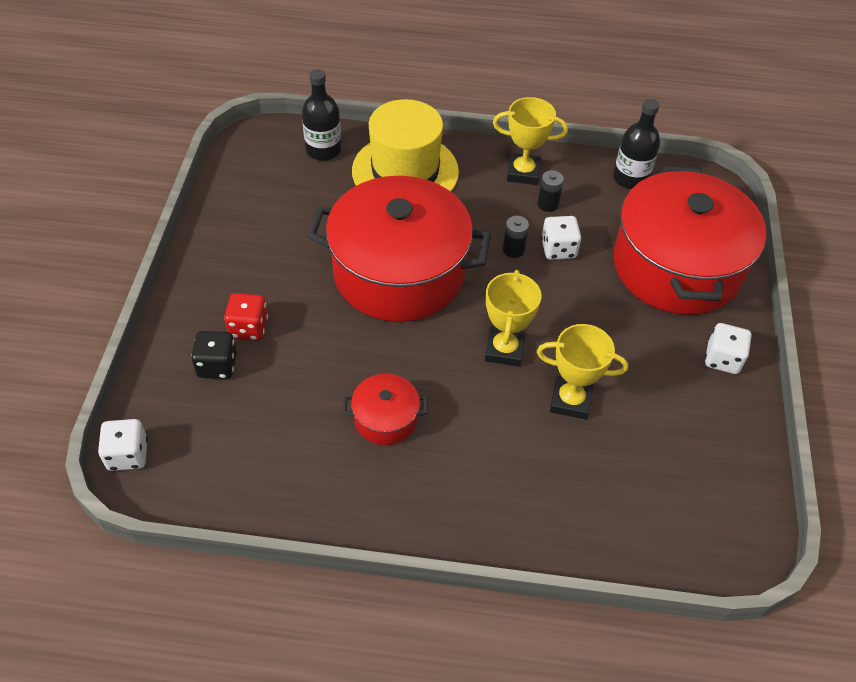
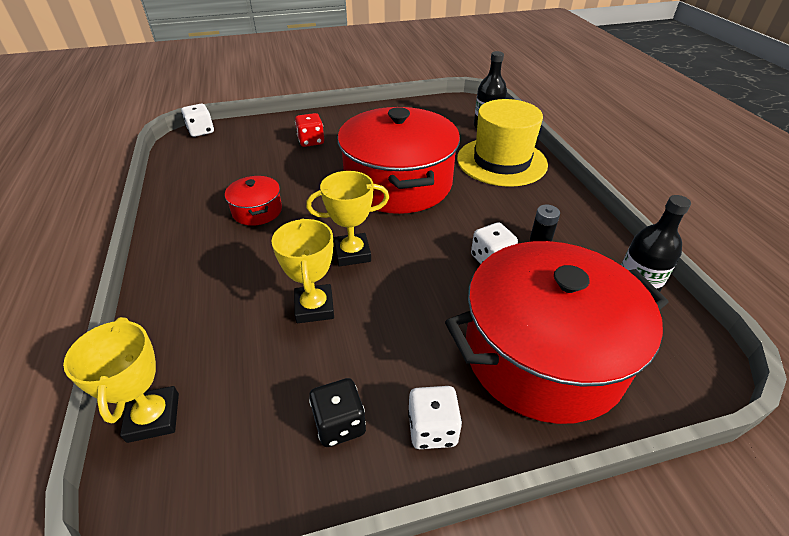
camera: 70 degrees right, 10 degrees down
black dice [191,331,237,379] -> black dice moved to [309,378,366,447]
yellow trophy [493,97,568,185] -> yellow trophy moved to [63,317,179,443]
black battery [503,216,529,258] -> none

